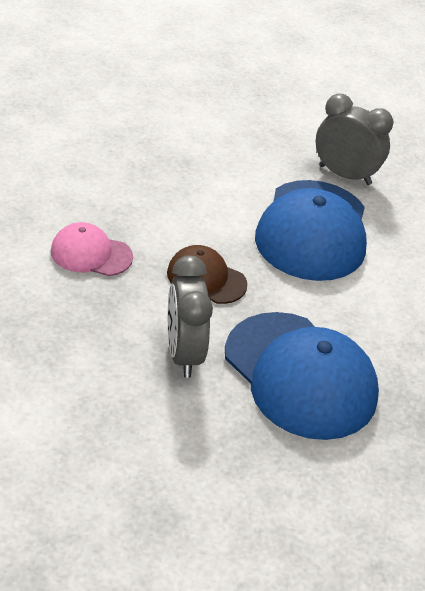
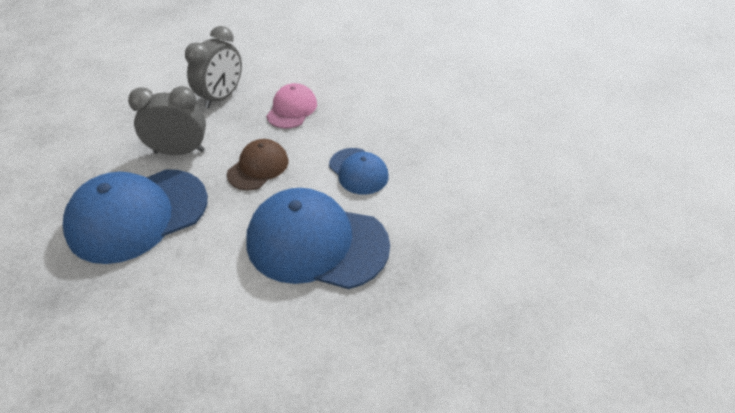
camera: 100 degrees right, 5 degrees up
grey clock [316,94,394,185] -> grey clock moved to [185,26,242,108]
none -> blue cap [329,148,389,195]

